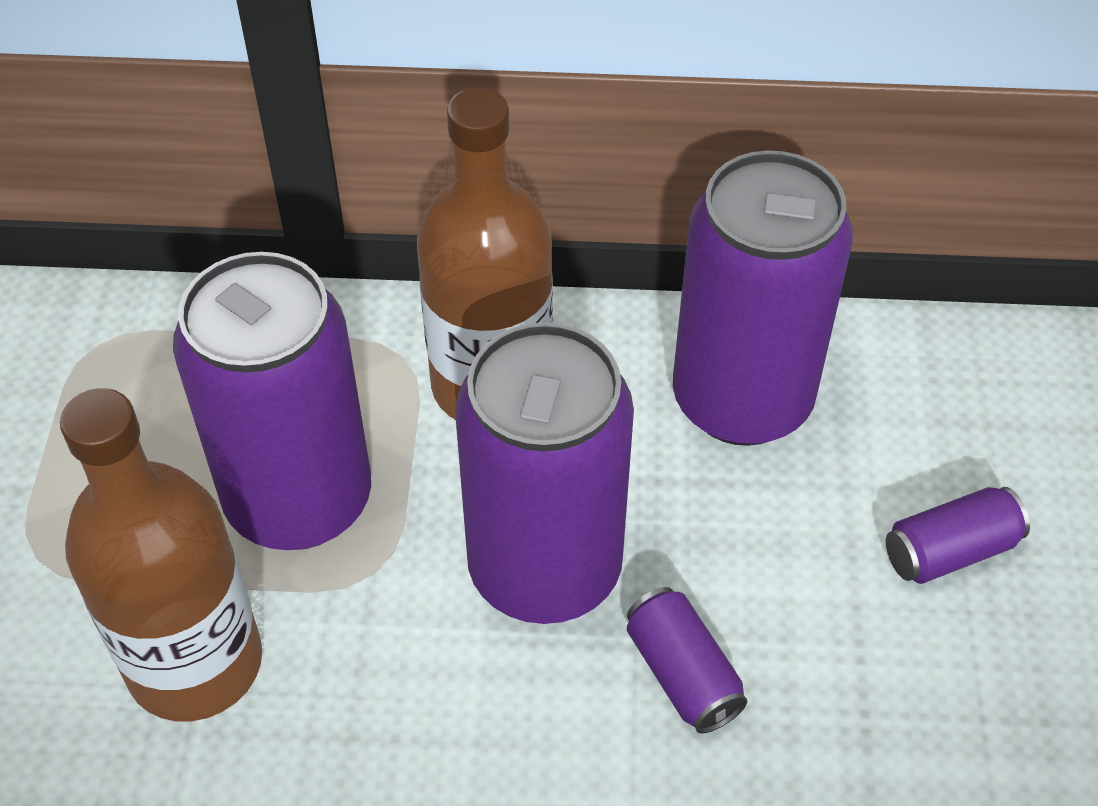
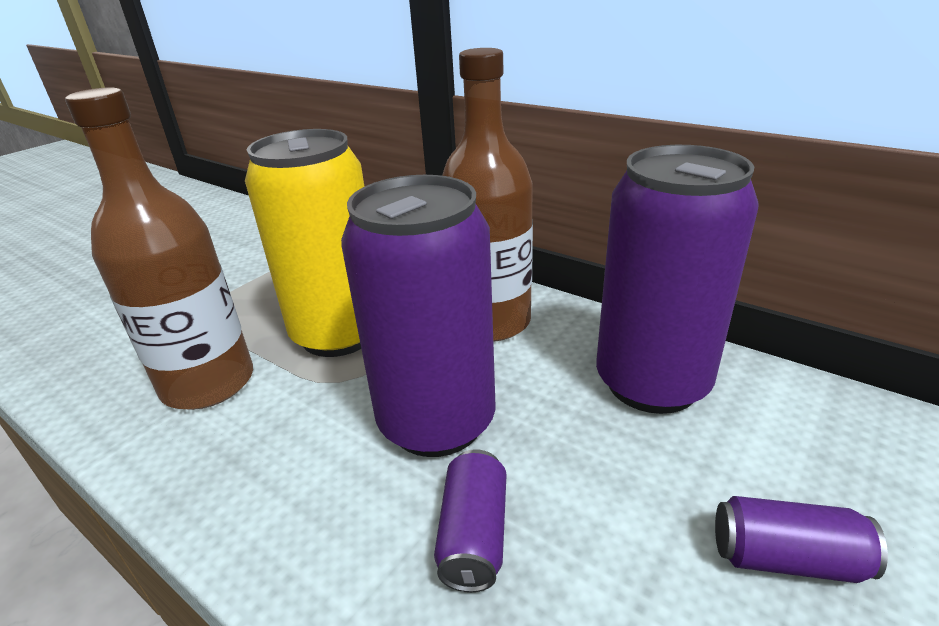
camera: 35 degrees right, 20 degrees down
purple can [173,252,371,550] -> yellow can [245,129,365,357]

